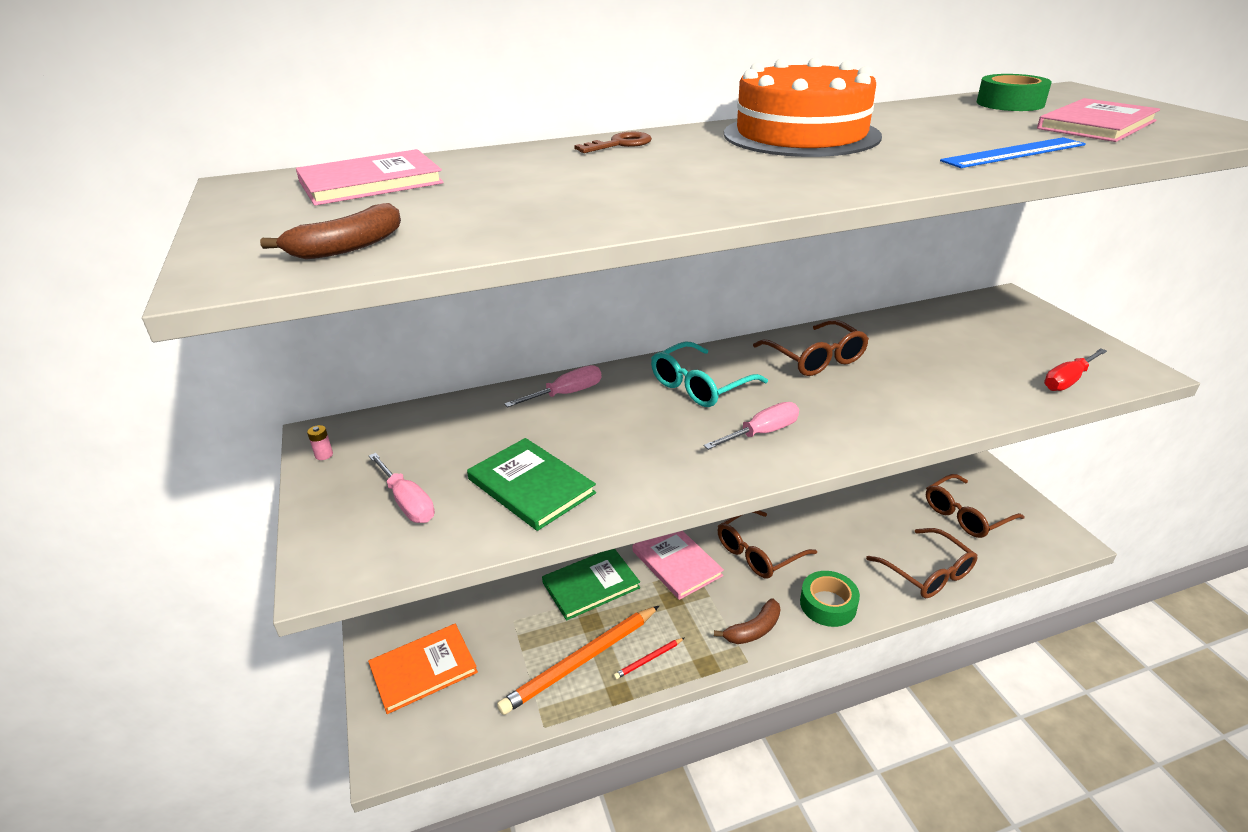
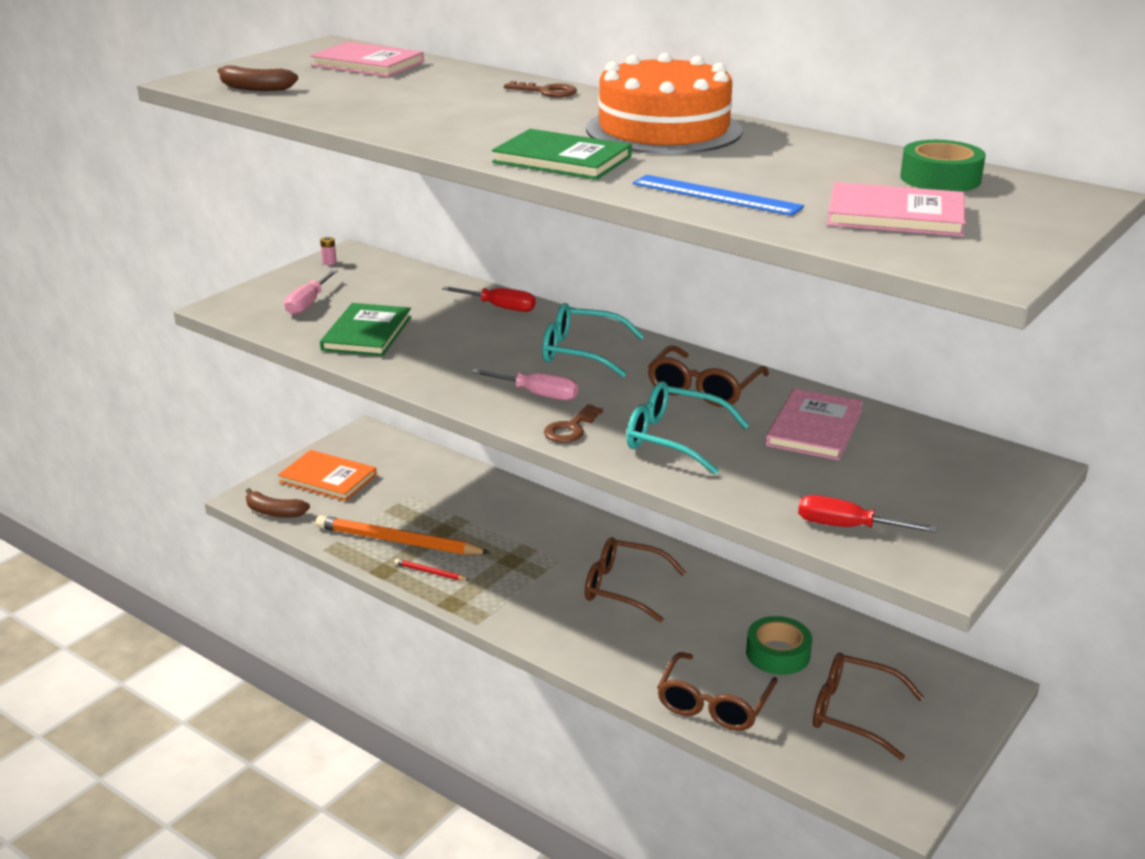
camera: 55 degrees right, 5 degrees down
pink screwdriver [504,365,602,408] -> red screwdriver [442,286,536,312]
green book [542,549,640,620] -> green book moved to [492,129,632,180]
pink book [632,531,724,600] -> pink book moved to [765,389,863,460]
brown banana [714,598,781,644] -> brown banana moved to [246,488,310,518]
green tape [800,571,860,627] -> green tape moved to [746,616,812,675]
none -> brown key [544,404,603,443]
none -> turquoise glasses [626,381,749,475]

